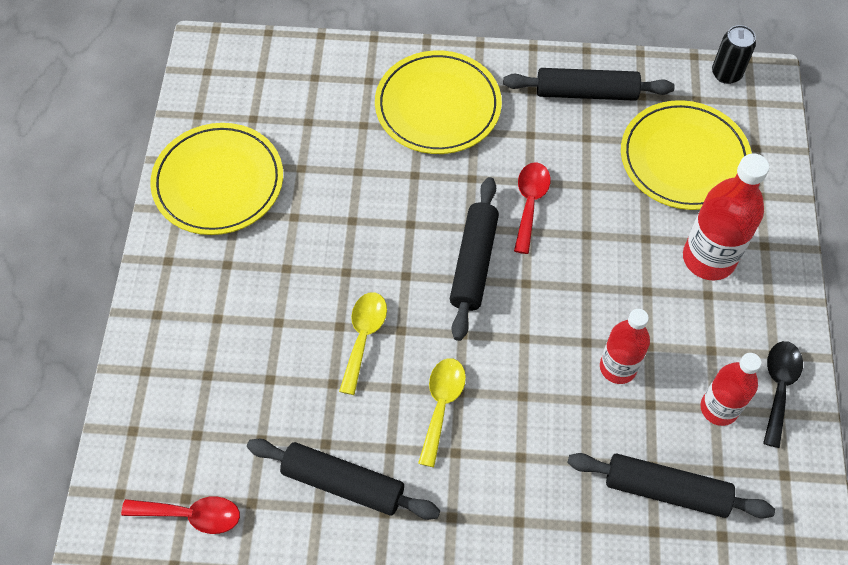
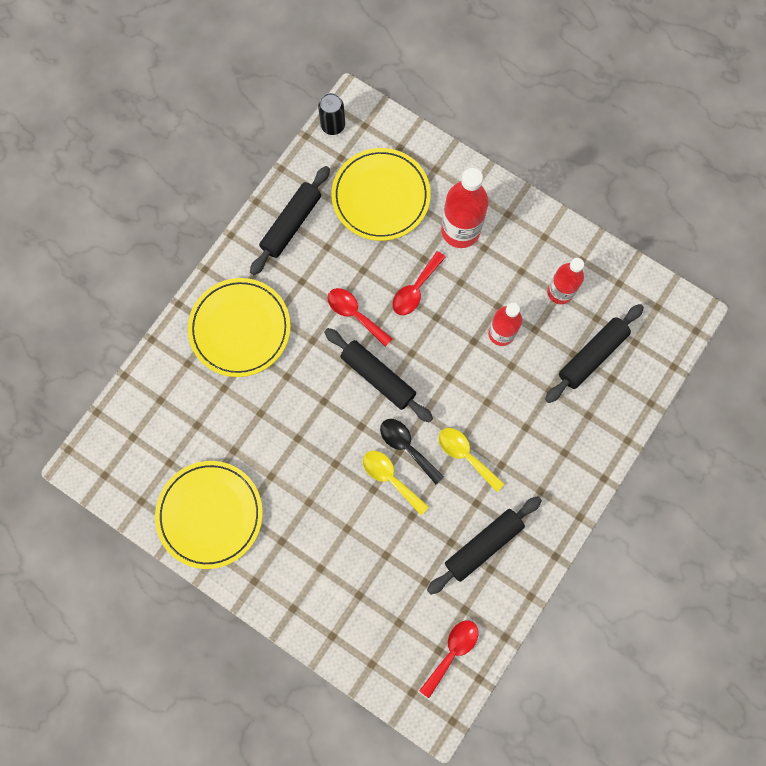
camera: 60 degrees left, 15 degrees up
black spoon [763,341,803,448] -> black spoon moved to [380,419,444,484]
none -> red spoon [393,251,446,315]

